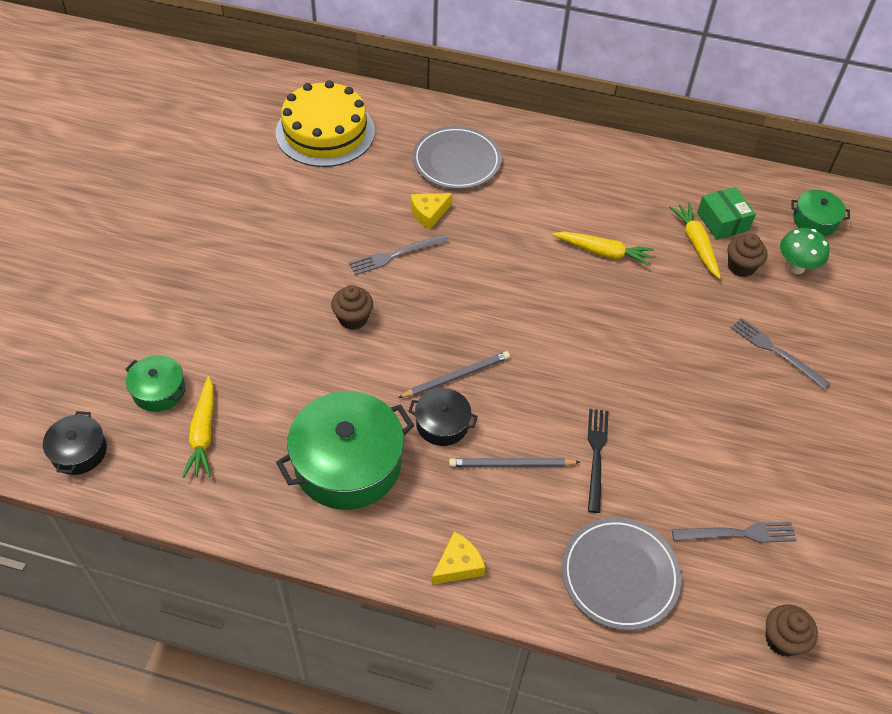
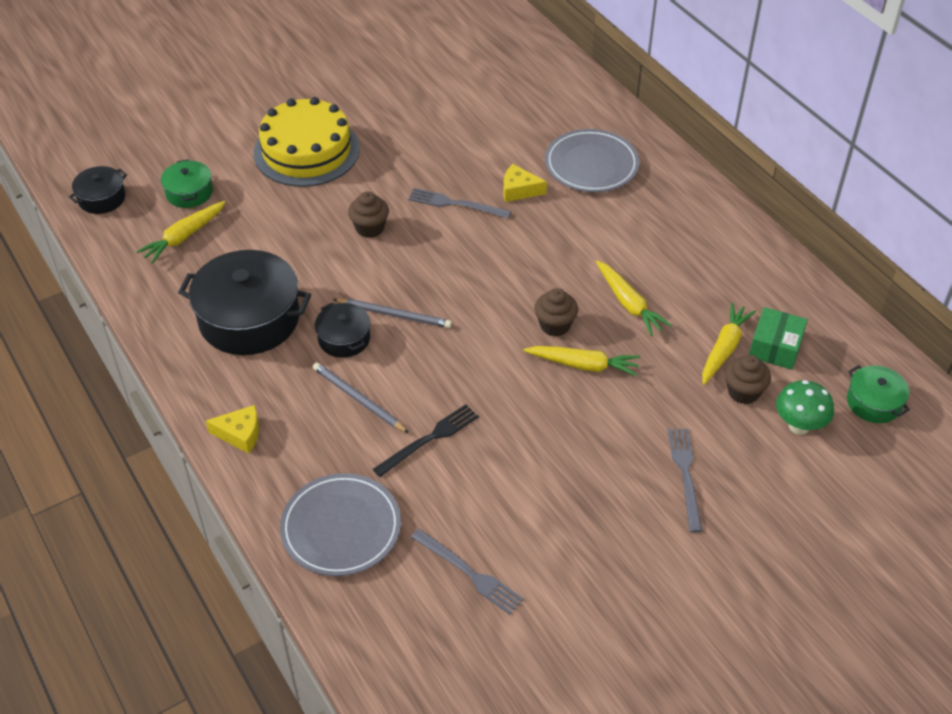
camera: 45 degrees right, 5 degrees down
yellow cake [276,80,375,167] -> yellow cake moved to [254,97,360,187]
green pot [276,391,414,510] -> black pot [178,250,311,355]
brown cupcake [765,604,818,657] -> brown cupcake moved to [534,288,578,337]
none -> yellow carrot [523,346,640,377]

